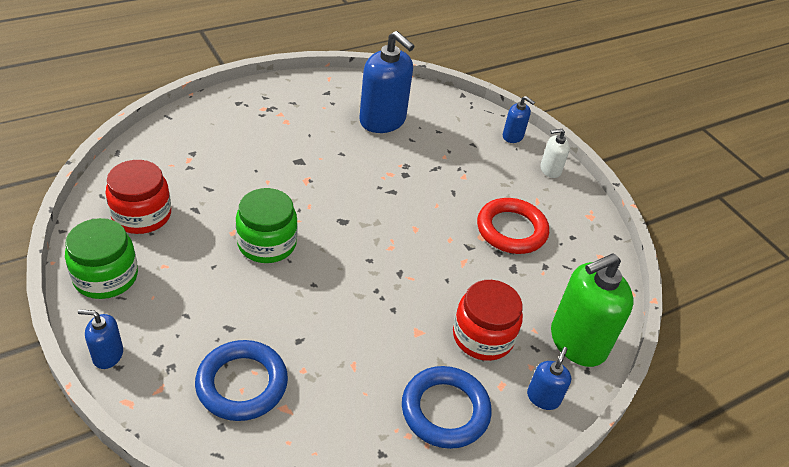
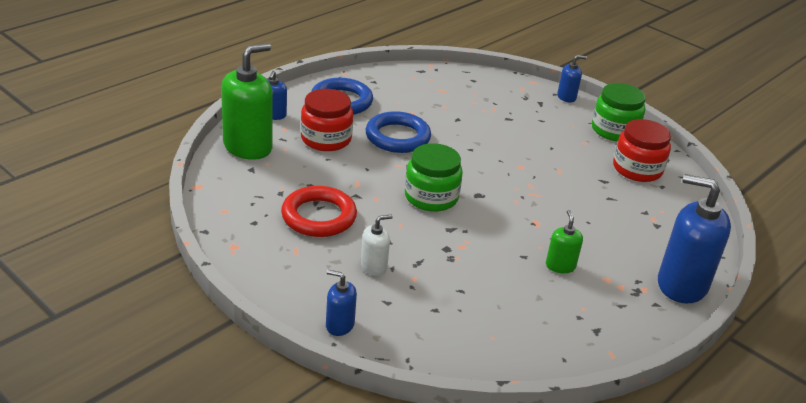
camera: 165 degrees right, 10 degrees down
blue ring [195,340,288,421] -> blue ring moved to [366,111,431,153]
green jar [236,188,298,263] -> green jar moved to [405,143,463,212]
blue soap dispenser [359,31,414,133] -> blue soap dispenser moved to [658,174,731,303]
white soap dispenser [540,129,570,178] -> white soap dispenser moved to [361,214,393,276]
none -> green soap dispenser [546,210,583,273]

